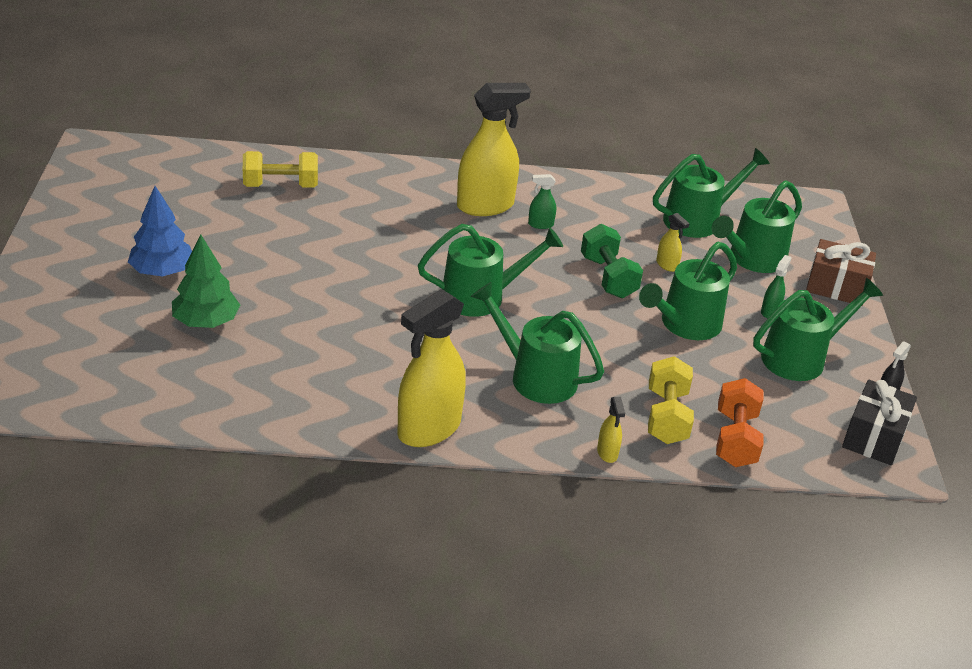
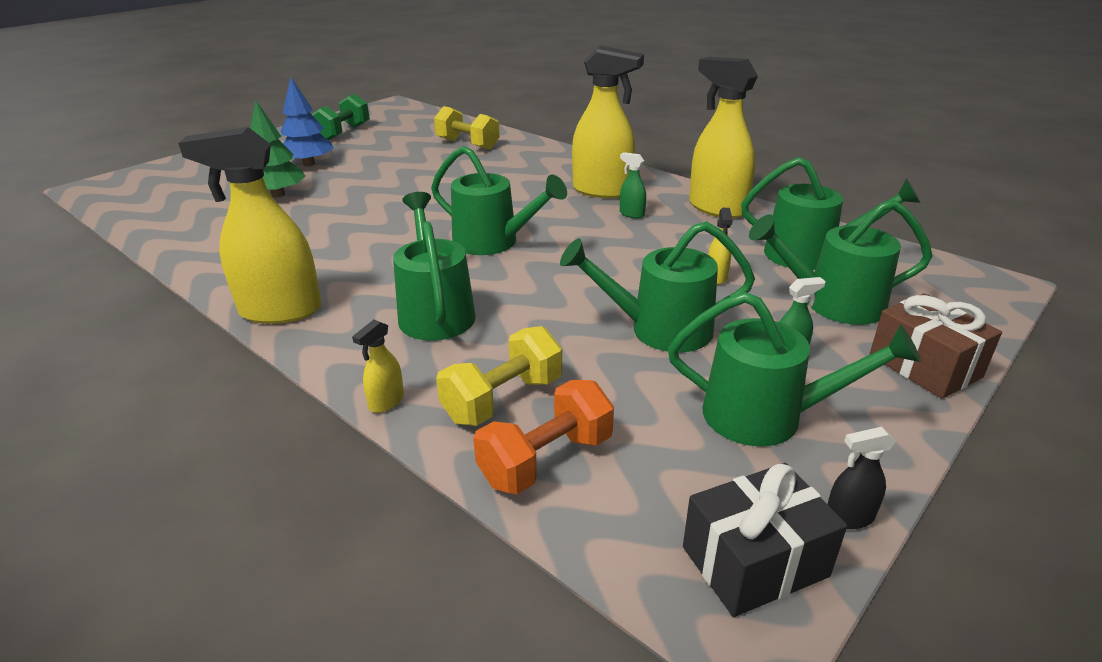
camera: 45 degrees right, 5 degrees down
green dumbbell [581,224,643,298] -> green dumbbell moved to [312,94,370,141]
none -> yellow spray bottle [689,57,758,218]

